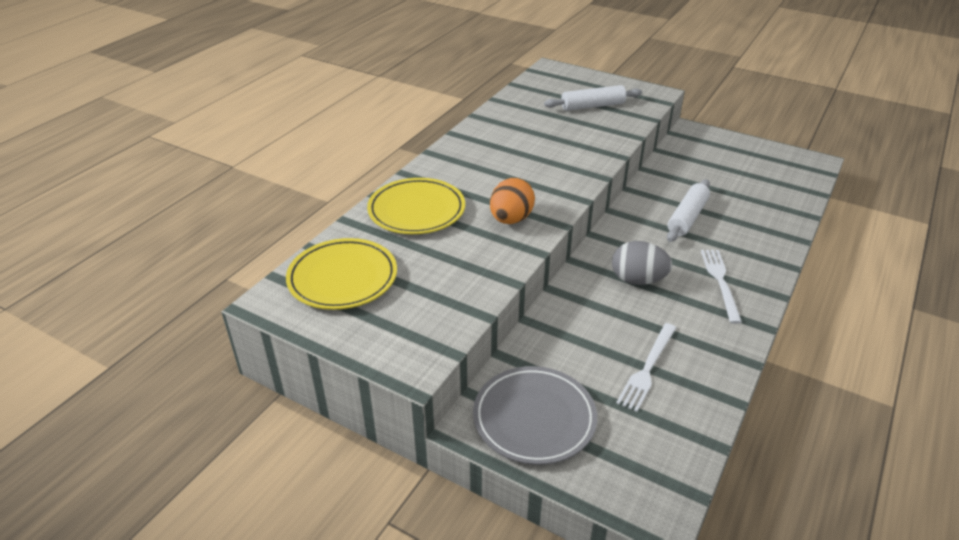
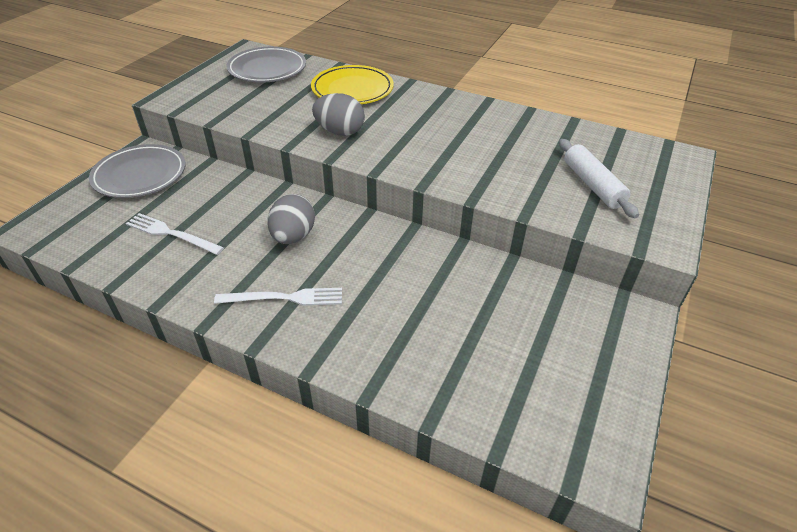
camera: 85 degrees right, 5 degrees up
yellow plate [286,238,397,310] -> grey plate [226,46,306,83]
orange egg [490,178,535,224] -> grey egg [312,93,365,136]
white rolling pin [667,179,710,242] -> none

